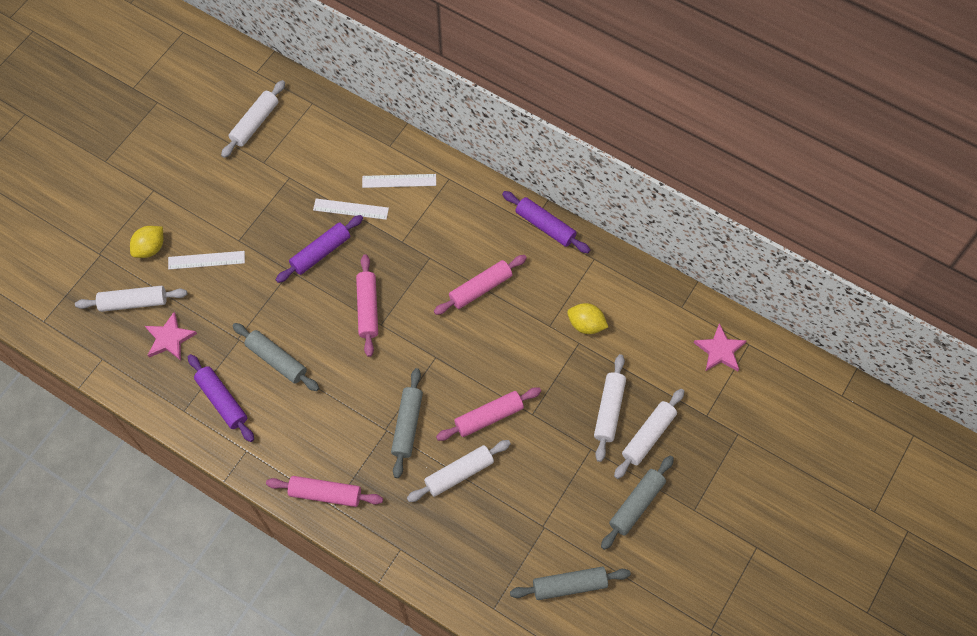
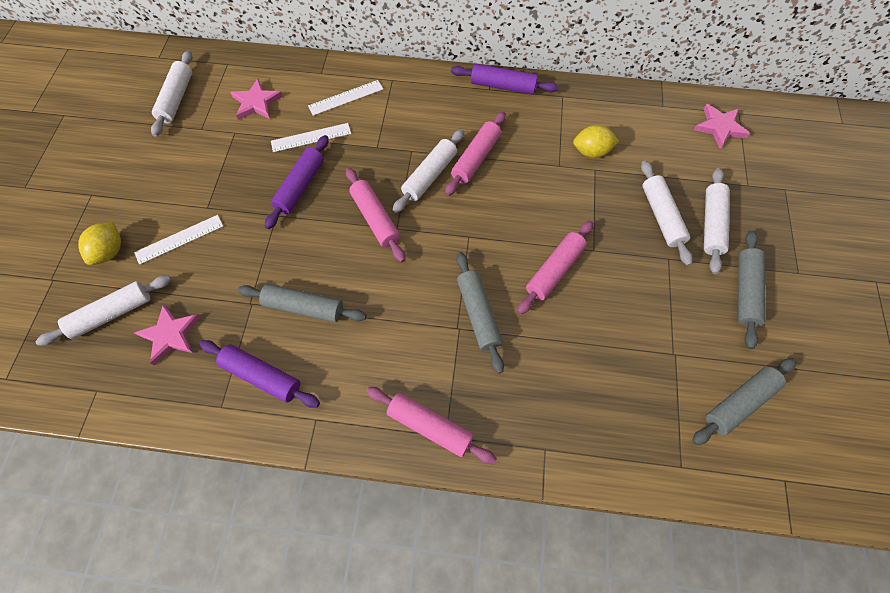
camera: 25 degrees left, 0 degrees up
pink rolling pin [266,476,383,507] -> pink rolling pin turned 45 degrees clockwise [366,387,497,464]
white rolling pin [407,440,511,502] -> white rolling pin moved to [393,129,464,213]
none -> pink star [230,78,283,120]

